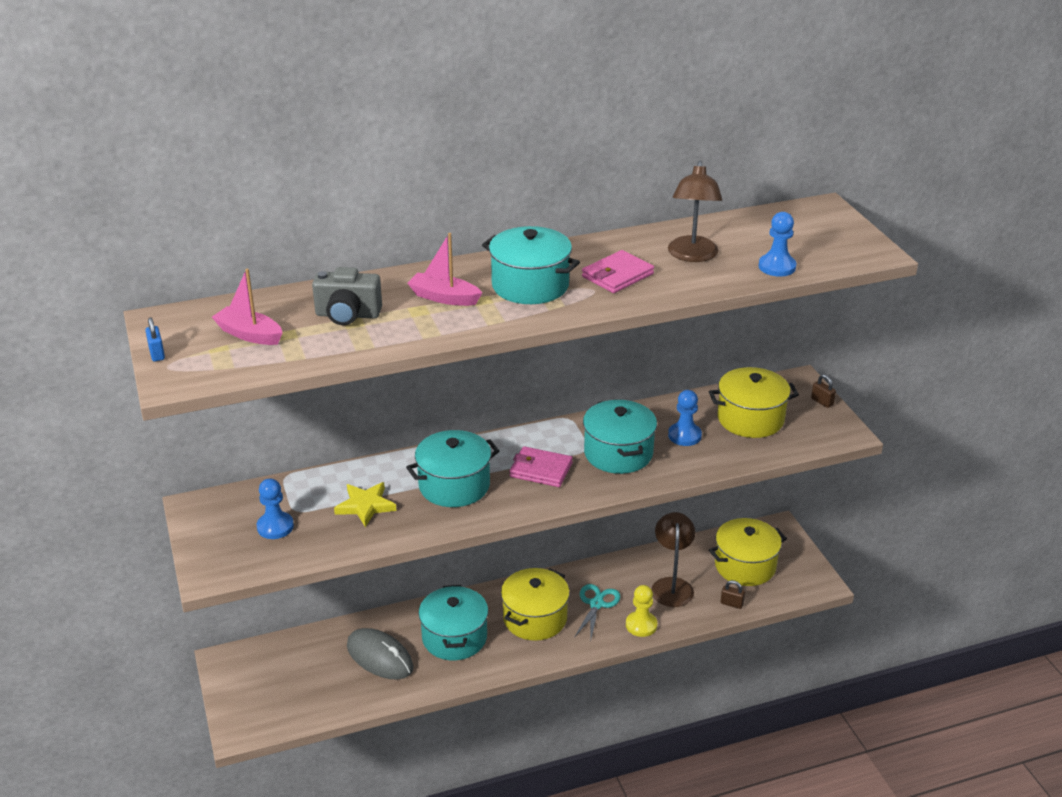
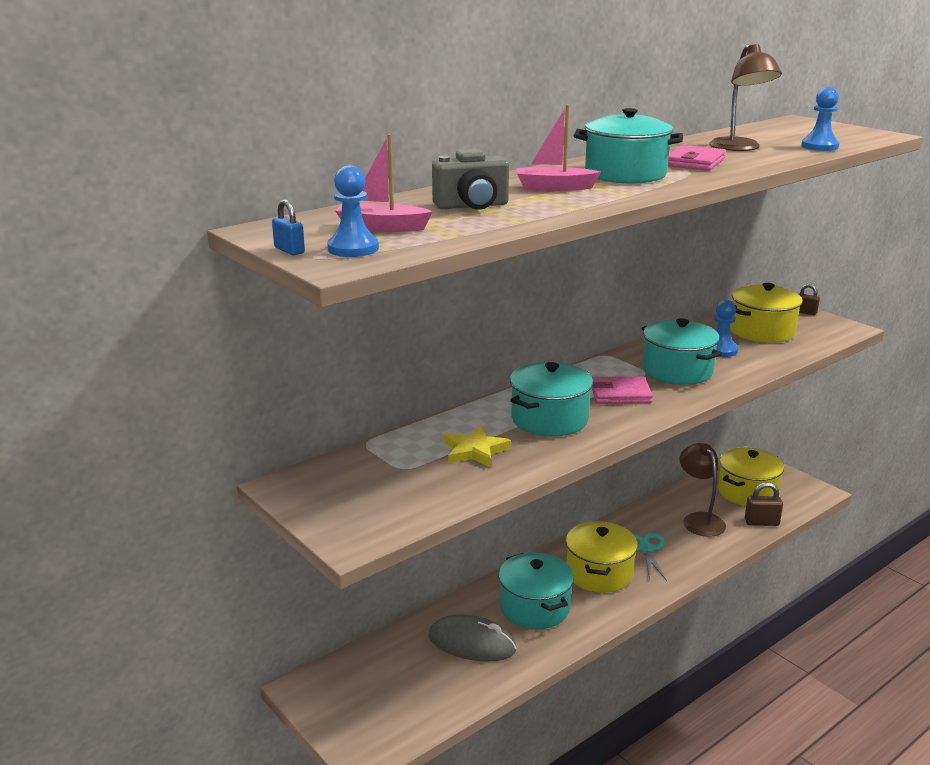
camera: 20 degrees left, 10 degrees down
blue pawn [256,478,294,539] -> blue pawn moved to [327,165,379,257]
yellow pawn [626,585,657,637] -> none
brown padlock [720,580,745,609] -> brown padlock [745,482,783,526], size x1.53

